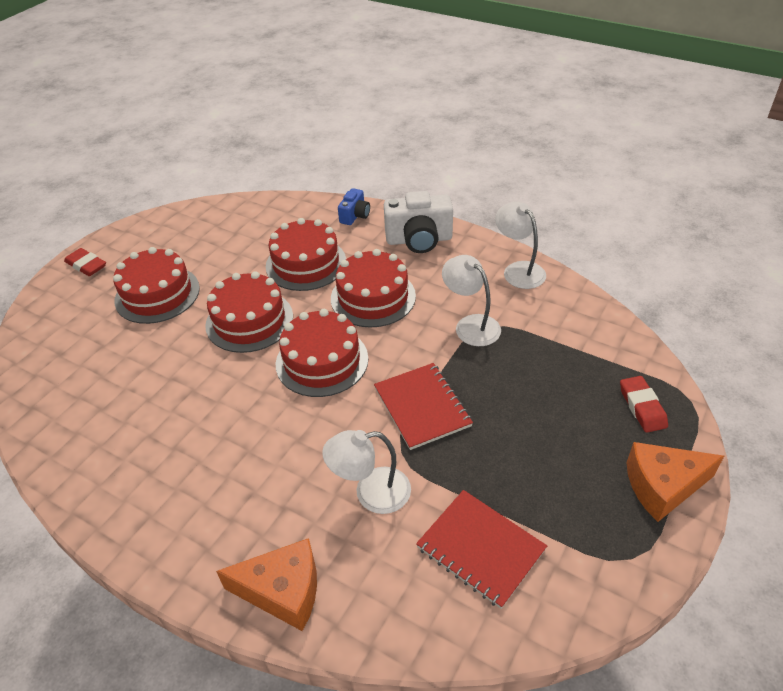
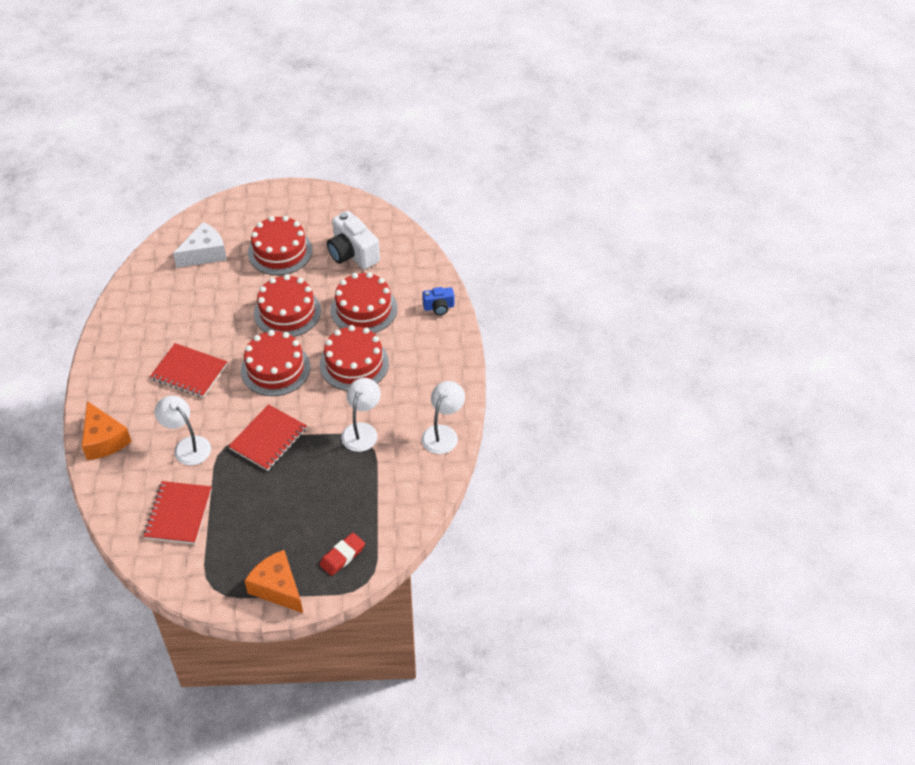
camera: 55 degrees right, 5 degrees up
red eraser [64,248,106,276] -> none
white camera [384,191,453,253] -> white camera moved to [327,211,380,269]
none -> red notebook [150,343,227,398]
none -> white cheese [173,222,227,268]

